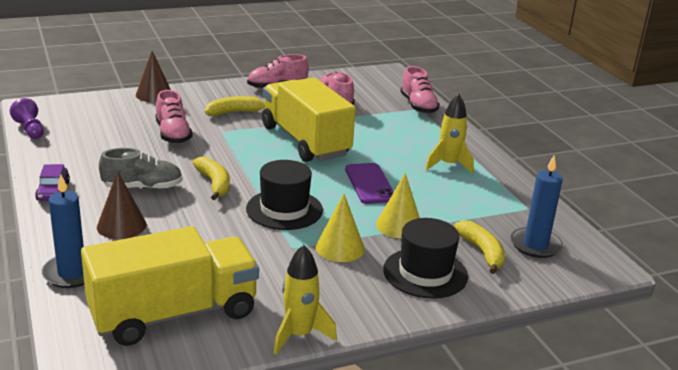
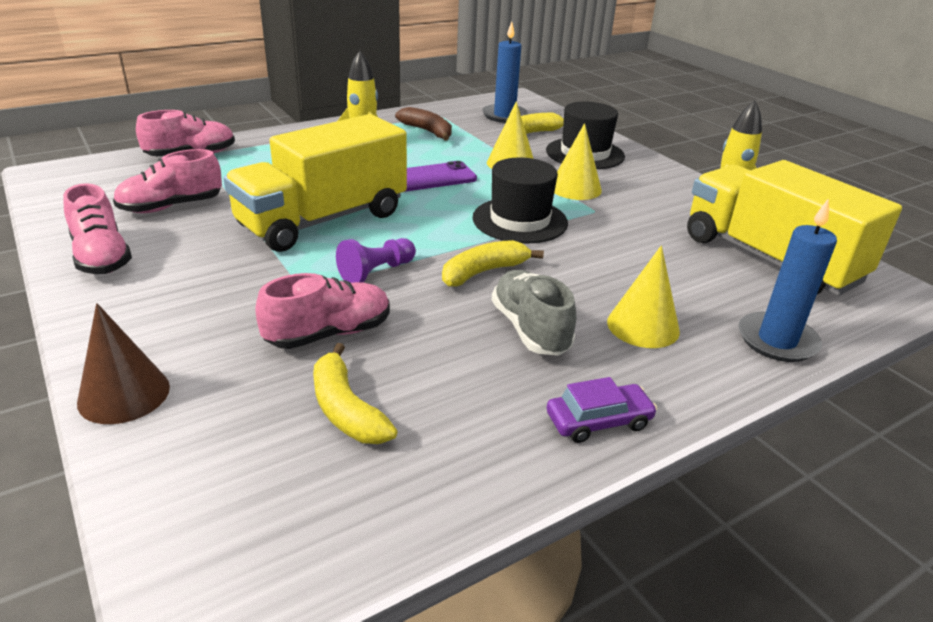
camera: 100 degrees left, 5 degrees up
purple pawn [10,98,44,139] -> purple pawn moved to [336,238,416,283]
brown cone [97,171,147,239] -> yellow cone [607,245,680,348]
yellow banana [205,96,265,116] -> yellow banana moved to [313,343,398,444]
none -> brown banana [395,107,452,141]

